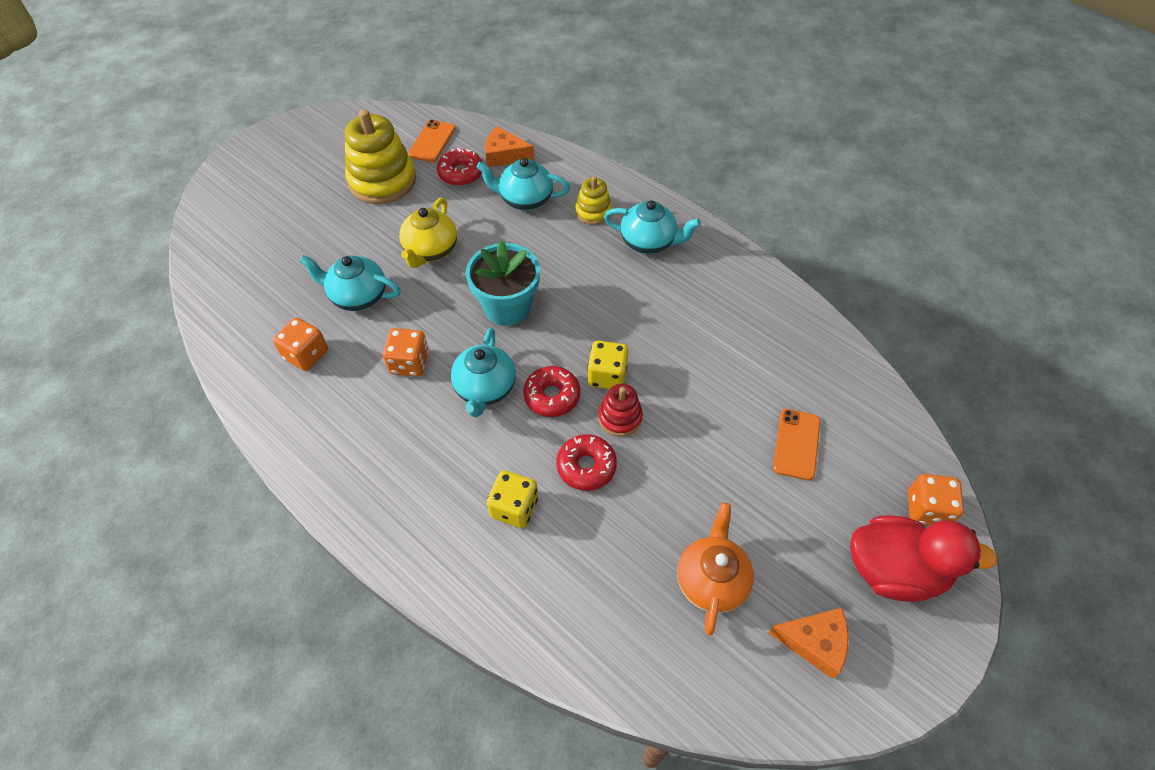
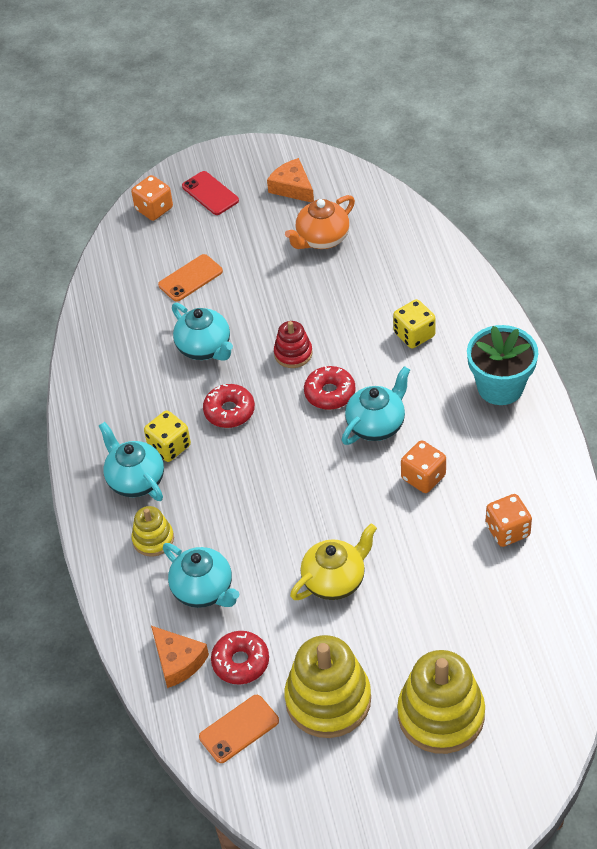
camera: 140 degrees left, 5 degrees down
turquoise teapot [299,255,401,311] -> turquoise teapot moved to [172,303,233,361]
turquoise flower pot [466,240,540,326] -> turquoise flower pot moved to [467,325,538,405]
red donut [556,434,617,491] -> red donut moved to [203,384,255,428]
yellow dice [587,341,629,389] -> yellow dice moved to [144,410,191,462]
red duck [850,515,998,602] -> red phone [182,171,239,215]
none -> yellow stacking toy [397,650,485,754]

